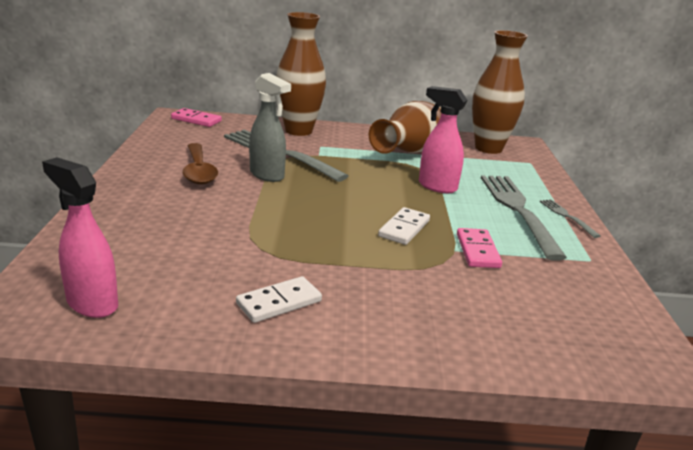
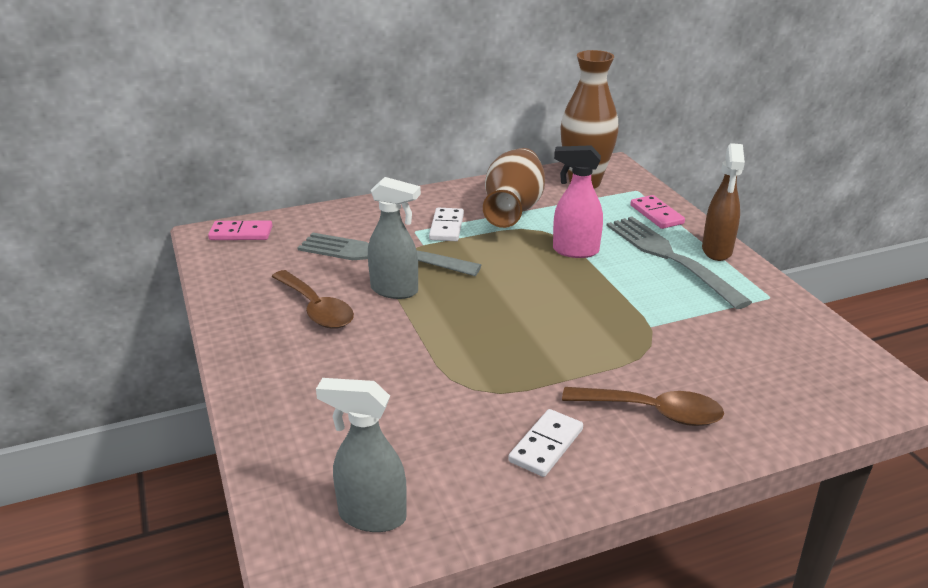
camera: 20 degrees left, 5 degrees up
pink spray bottle [42,157,118,318] -> grey spray bottle [316,378,407,532]
brown vase [276,12,326,136] -> none
white domino [378,207,430,245] -> white domino moved to [429,208,464,241]
pink domino [457,228,502,268] -> pink domino moved to [630,195,685,229]
grey fork [540,199,601,238] -> brown spray bottle [702,143,745,261]
none -> brown spoon [562,387,724,426]

